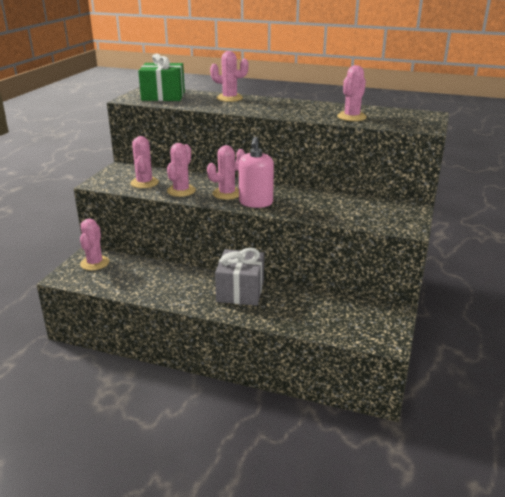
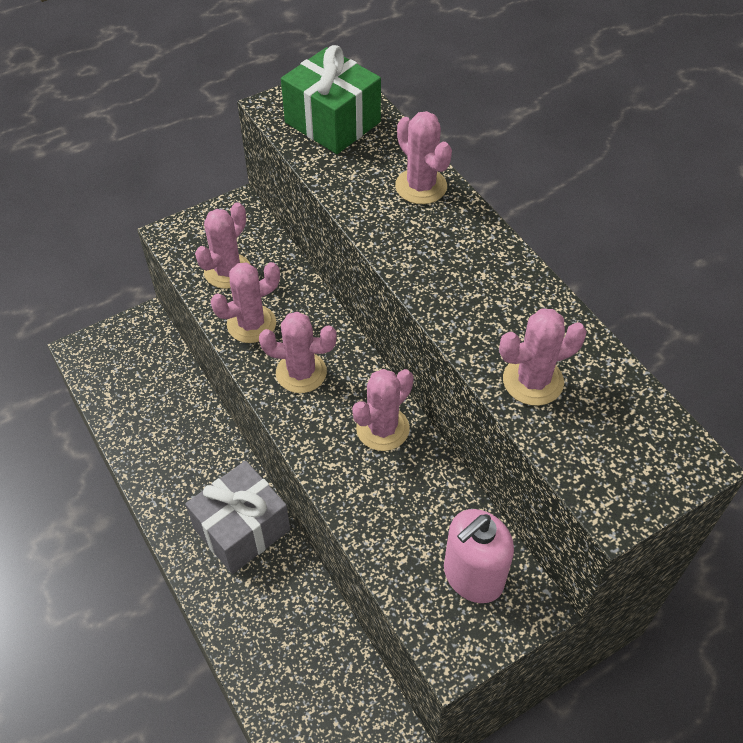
camera: 40 degrees right, 25 degrees up
pink cactus [80,219,109,270] -> pink cactus moved to [352,369,414,451]
pink soap dispenser [239,137,274,208] -> pink soap dispenser moved to [444,509,514,603]

